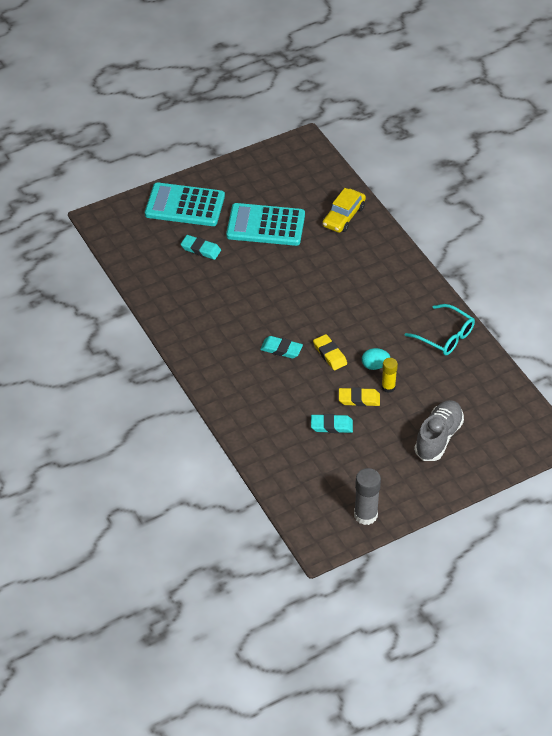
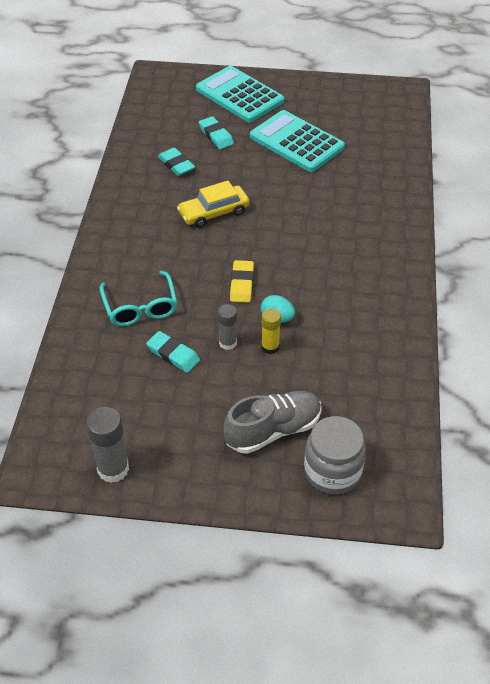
camera: 35 degrees right, 0 degrees up
turquoise eraser [260,336,303,359] -> turquoise eraser moved to [158,148,195,176]
yellow car [322,188,366,233] -> yellow car moved to [177,181,250,228]
yellow eraser [339,387,380,406] -> grey glue stick [218,304,237,350]
turquoise glasses [405,304,475,355] -> turquoise glasses moved to [100,271,177,326]
none -> grey jar [304,416,366,495]

